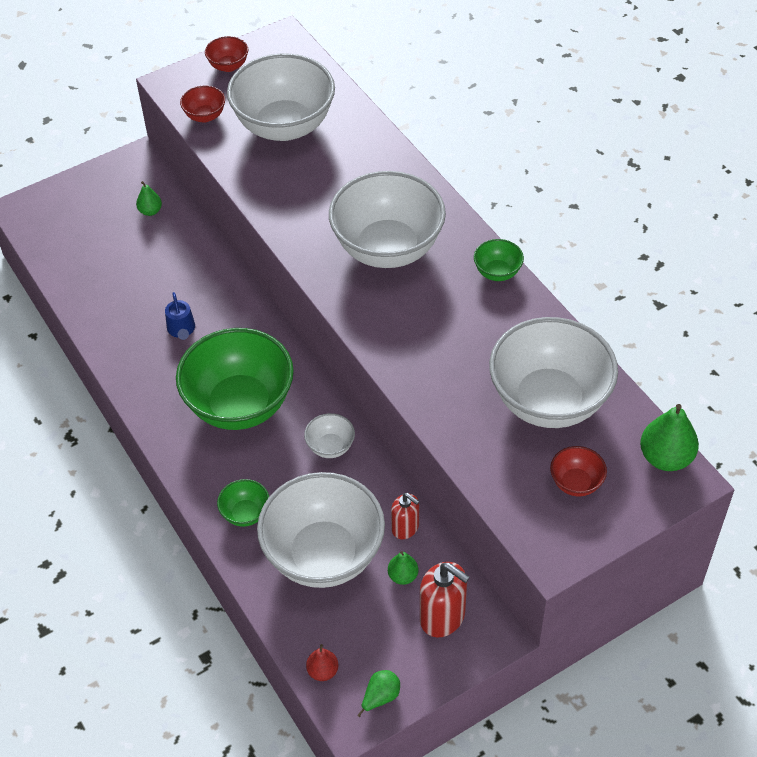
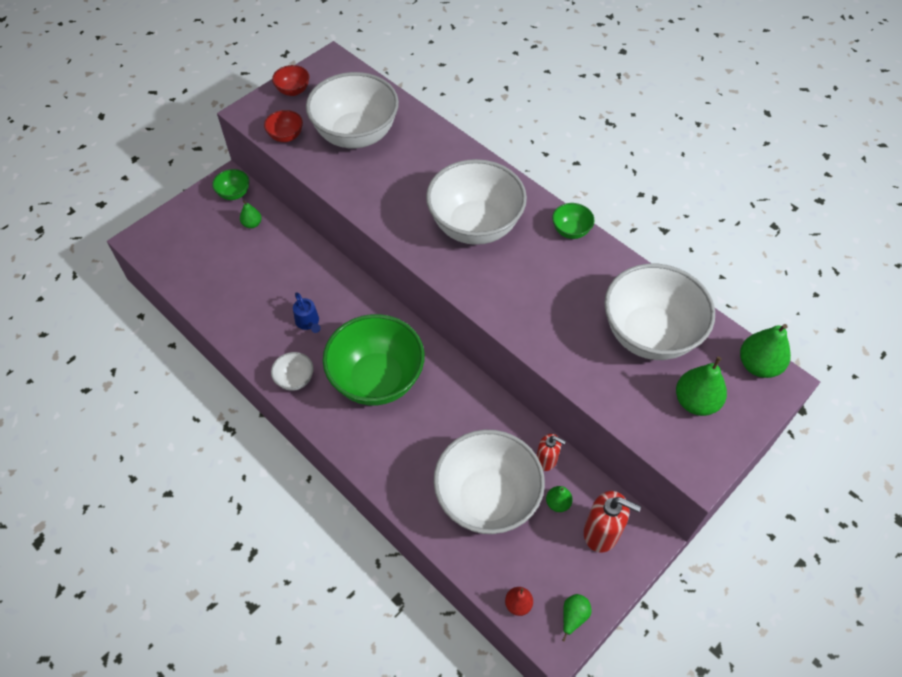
camera: 15 degrees left, 5 degrees up
green bowl [217,479,269,527] -> green bowl moved to [212,169,249,200]
white bowl [304,413,355,458] -> white bowl moved to [271,352,314,391]
red bowl [550,446,607,496] -> green pear [676,356,727,416]

